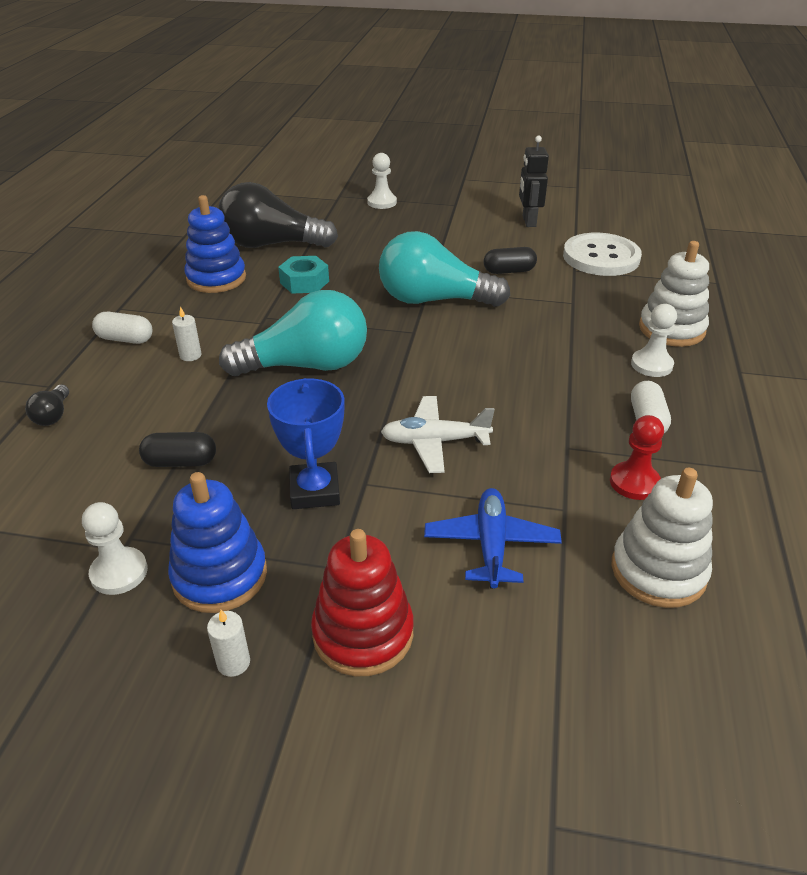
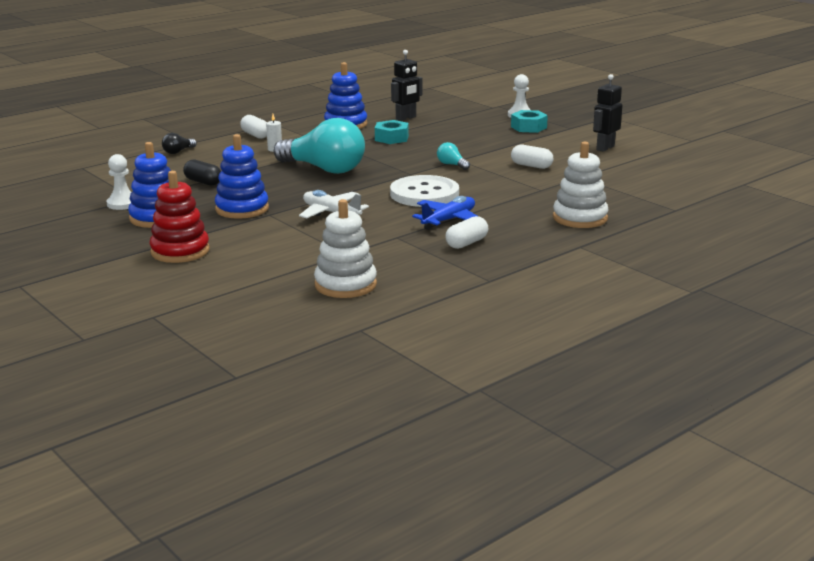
camera: 40 degrees right, 15 degrees down
white candle [207,610,250,677] -> none
black light bulb [218,182,338,248] -> black robot [391,50,422,121]
blue trophy [267,378,344,509] -> blue stacking toy [215,134,269,219]
turquoise light bulb [379,231,510,307] -> turquoise light bulb [437,142,470,170], size x0.40
blue plane [424,488,562,589] -> blue plane moved to [412,196,479,230]
black capsule [484,247,537,274] -> white capsule [511,145,553,169]
white button [563,233,642,276] -> white button moved to [390,175,459,207]
red pawn [610,415,664,500] -> none
white pawn [631,304,677,377] -> none
none -> turquoise nut [511,110,548,133]

